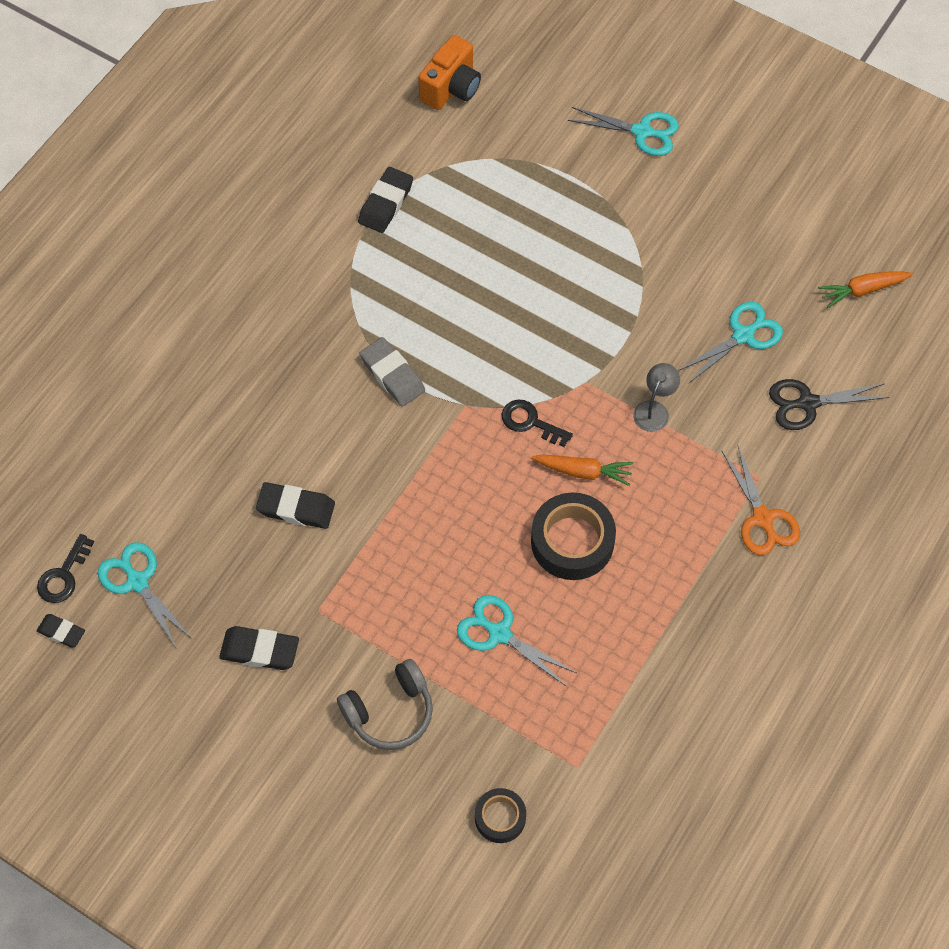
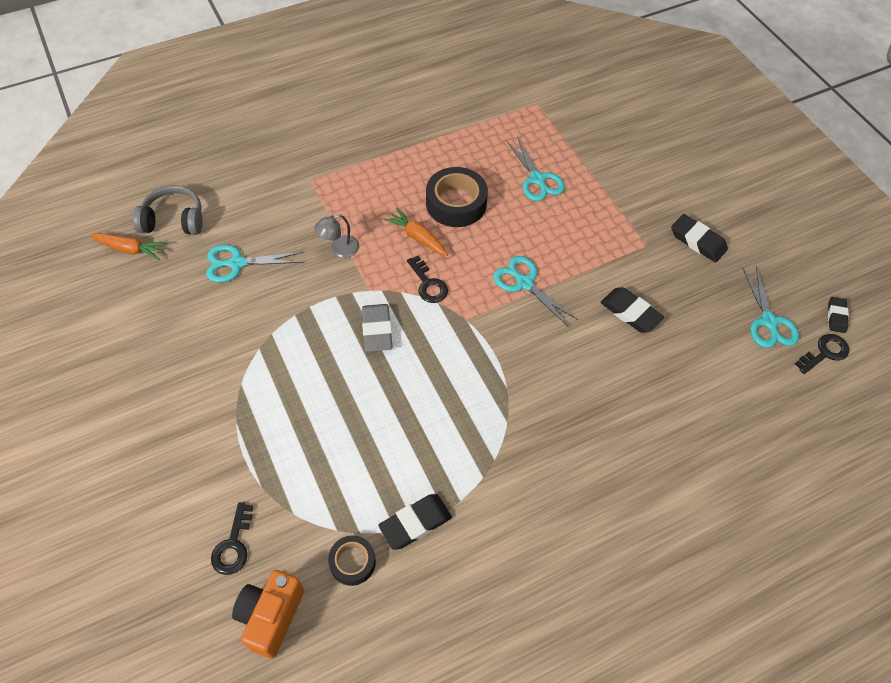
camera: 150 degrees left, 5 degrees down
black eraser [37,614,85,648] -> black eraser turned 45 degrees clockwise [828,297,849,333]
grey headphones [337,659,433,750] -> grey headphones moved to [133,185,203,235]
grey eraser [360,337,425,407] -> grey eraser moved to [362,304,393,352]
orange camera [418,35,481,110] -> orange camera turned 45 degrees counterclockwise [232,570,304,659]
black tape [475,788,526,843] -> black tape moved to [328,535,376,586]
turquoise scissors [568,107,679,156] -> turquoise scissors moved to [493,256,578,327]
orange scissors [722,444,800,555] -> none
black scissors [769,379,890,430] -> none
none -> black key [211,502,253,575]

